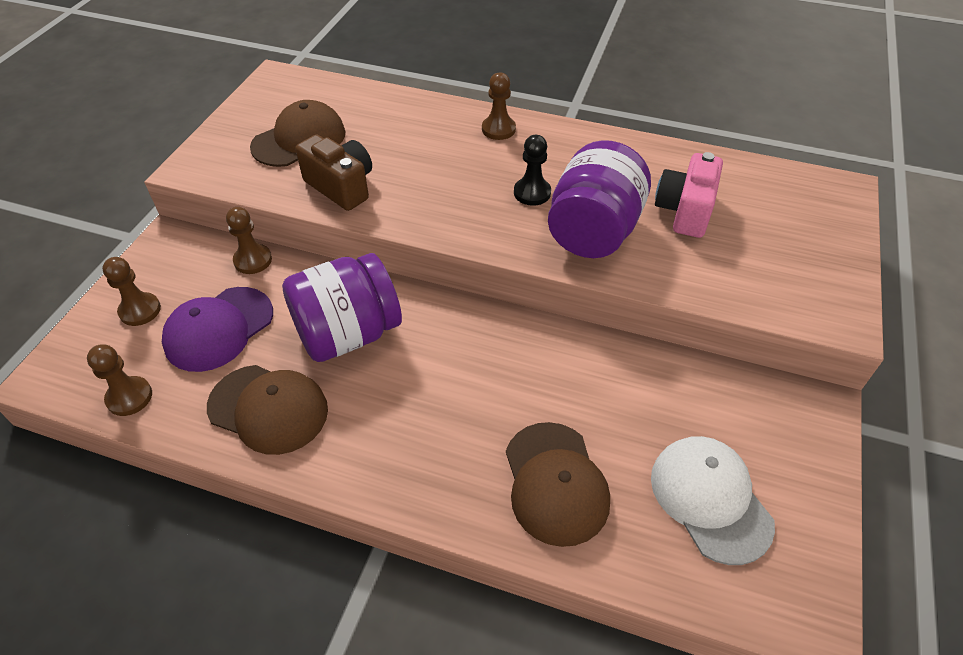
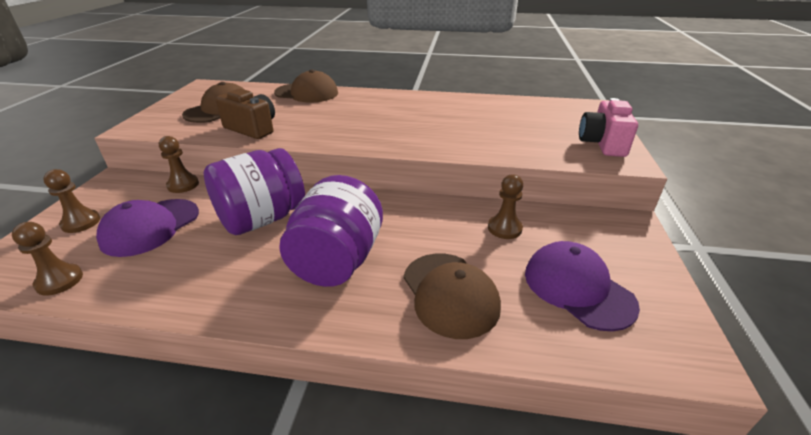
camera: 10 degrees left, 15 degrees down
brown cap [207,365,328,455] -> brown cap moved to [274,69,338,103]
brown pawn [482,72,516,140] -> brown pawn moved to [488,174,523,239]
black pawn [514,135,551,206] -> none
purple jar [548,140,651,258] -> purple jar moved to [279,175,383,287]
white cap [651,436,775,565] -> purple cap [525,241,640,331]
pink camera [655,152,723,238] -> pink camera moved to [579,98,638,157]

